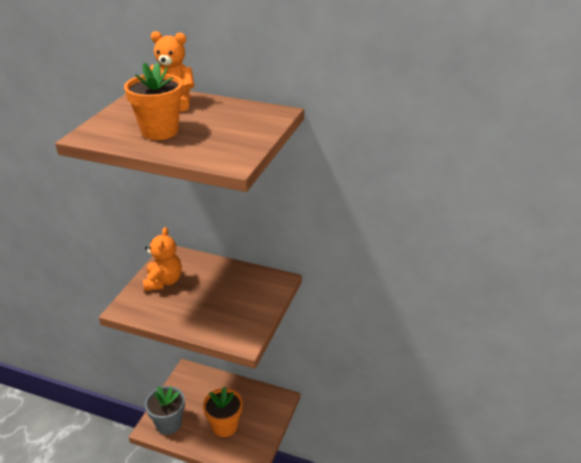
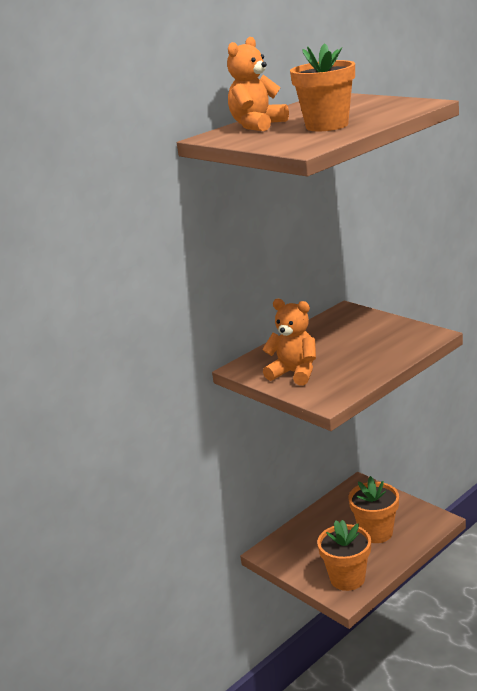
camera: 60 degrees left, 10 degrees down
grey flower pot [145,386,185,435] -> orange flower pot [317,520,371,591]

